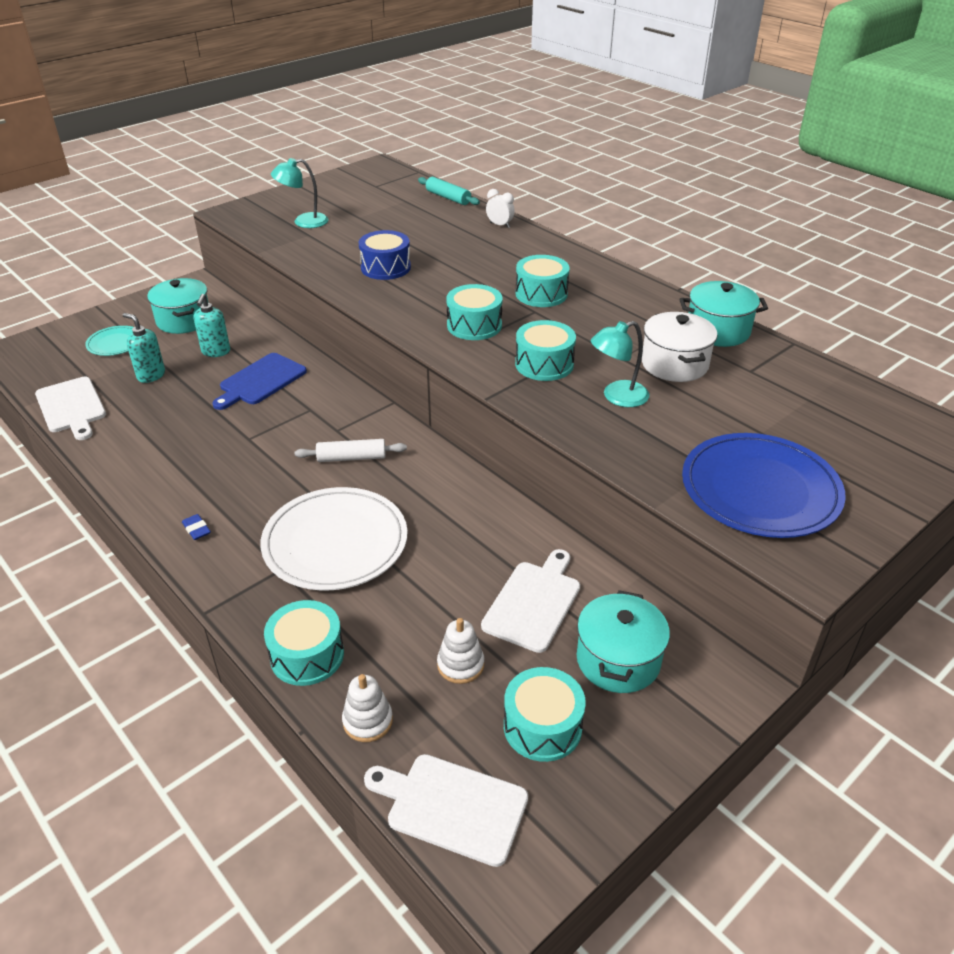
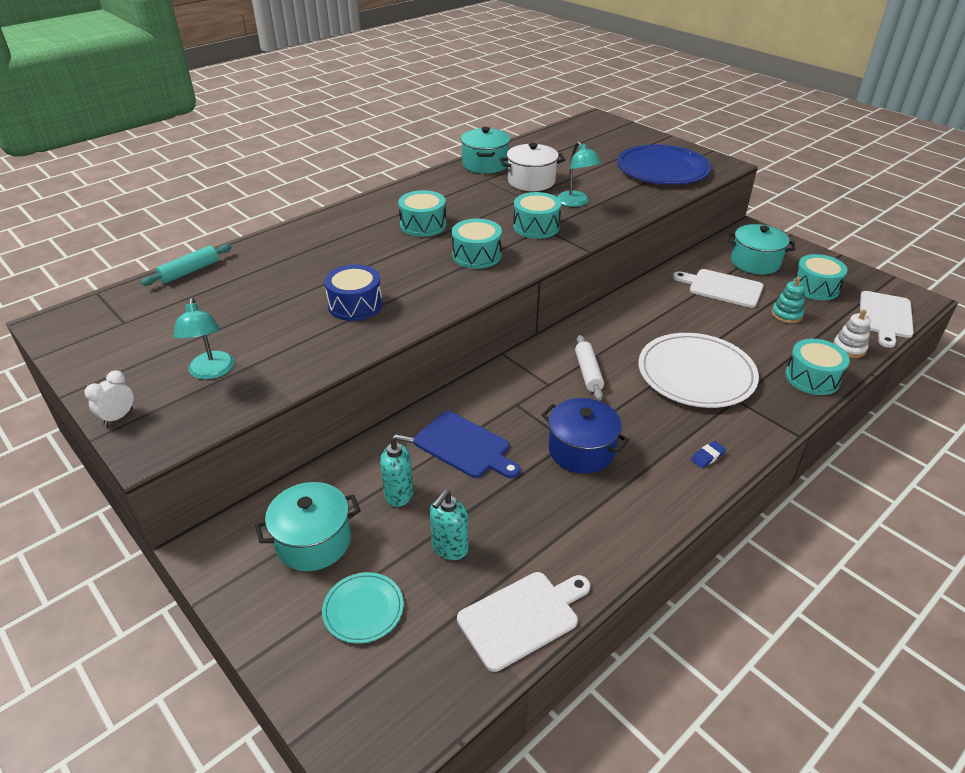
camera: 90 degrees left, 0 degrees up
white stacking toy [437,618,484,684] -> turquoise stacking toy [772,277,805,323]
white clock [486,189,515,228] -> white clock moved to [84,370,134,426]
none -> blue pot [541,398,629,474]

